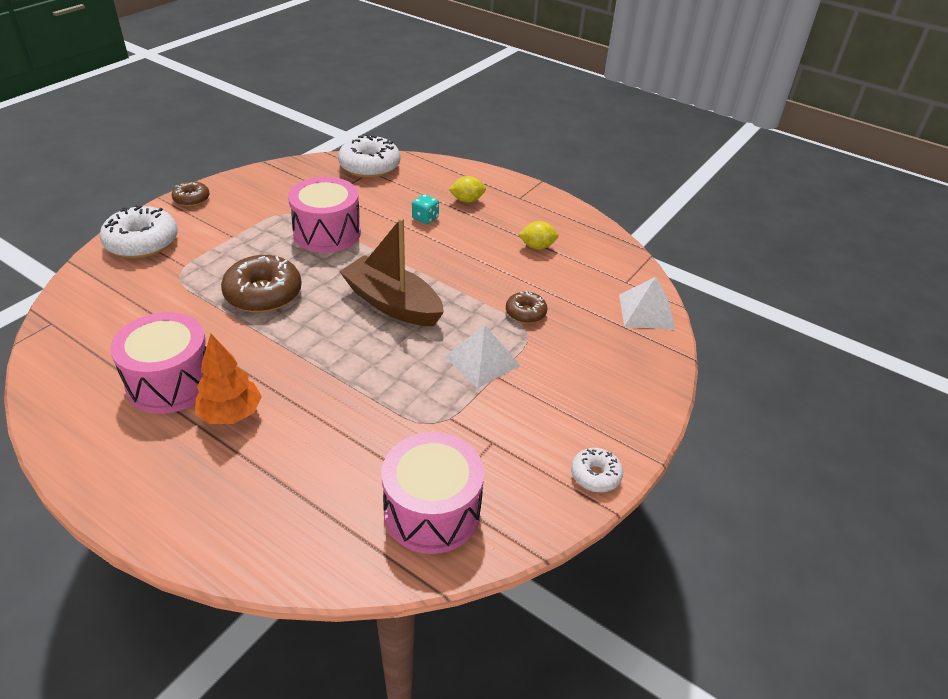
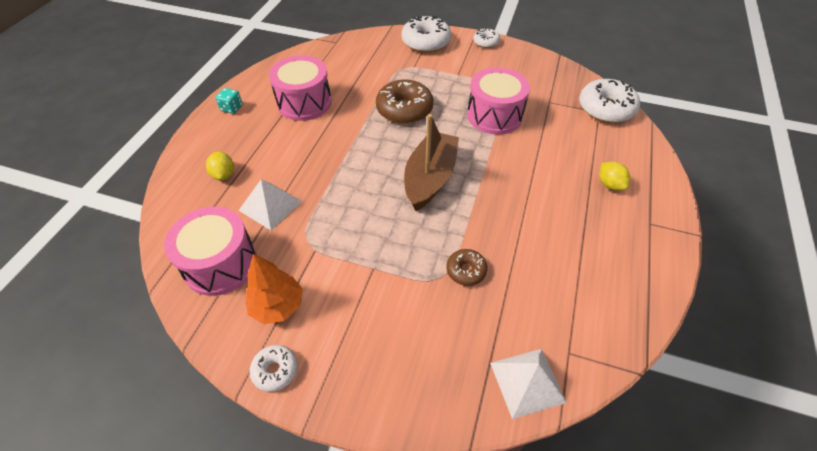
camera: 75 degrees right, 10 degrees up
brown donut [172,181,209,207] -> white donut [473,28,500,48]
orange tree [195,334,262,424] -> orange tree moved to [245,254,303,324]
turquoise dice [412,194,439,224] -> turquoise dice moved to [216,88,243,114]
white pyramid [444,325,520,388] -> white pyramid moved to [239,179,302,230]
yellow lemon [518,221,558,249] -> yellow lemon moved to [206,152,234,180]

